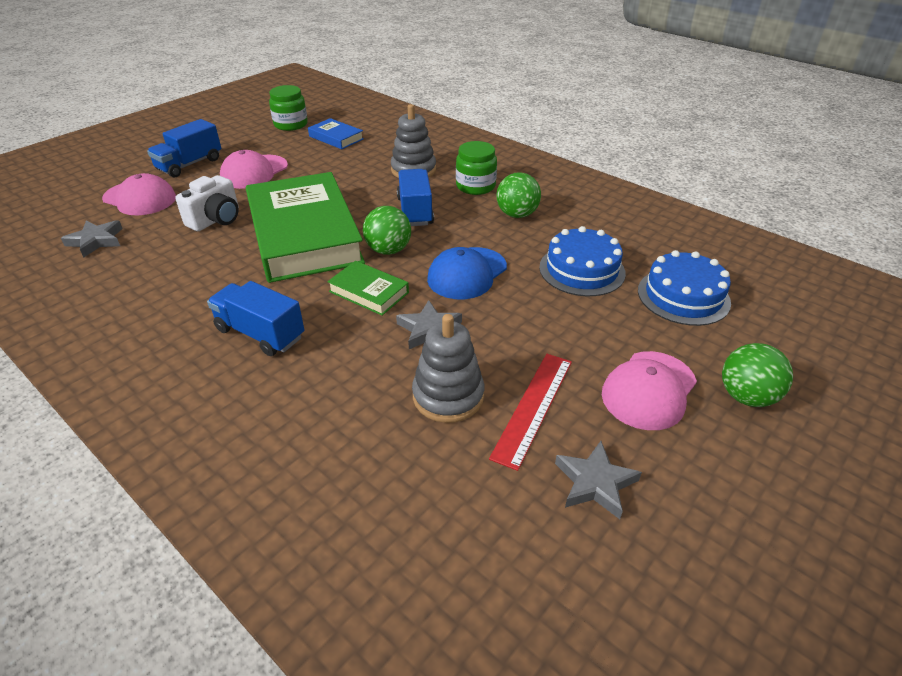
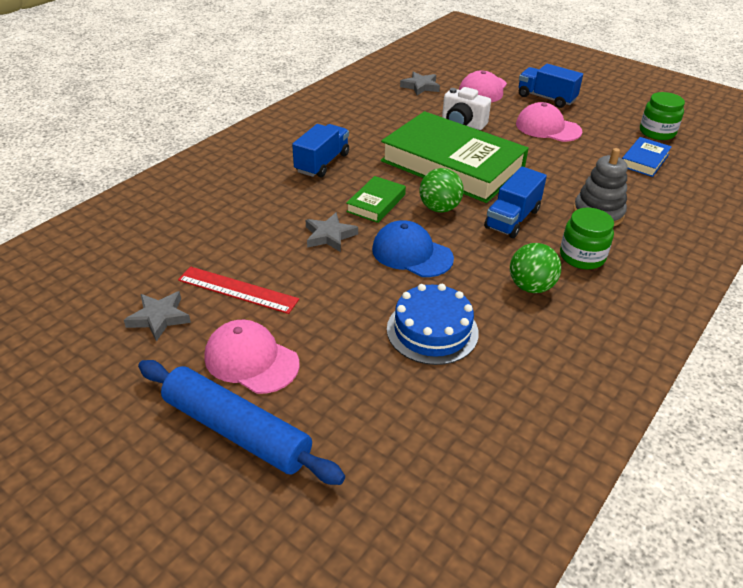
camera: 85 degrees right, 0 degrees up
green book [246,172,365,283] -> green book turned 60 degrees clockwise [381,111,529,203]
blue truck [397,169,434,226] -> blue truck turned 135 degrees clockwise [484,166,547,238]
grey stacking toy [412,314,484,423] -> none
blue cake [638,250,731,326] -> none
green ball [722,343,793,407] -> blue rolling pin [138,360,345,485]

